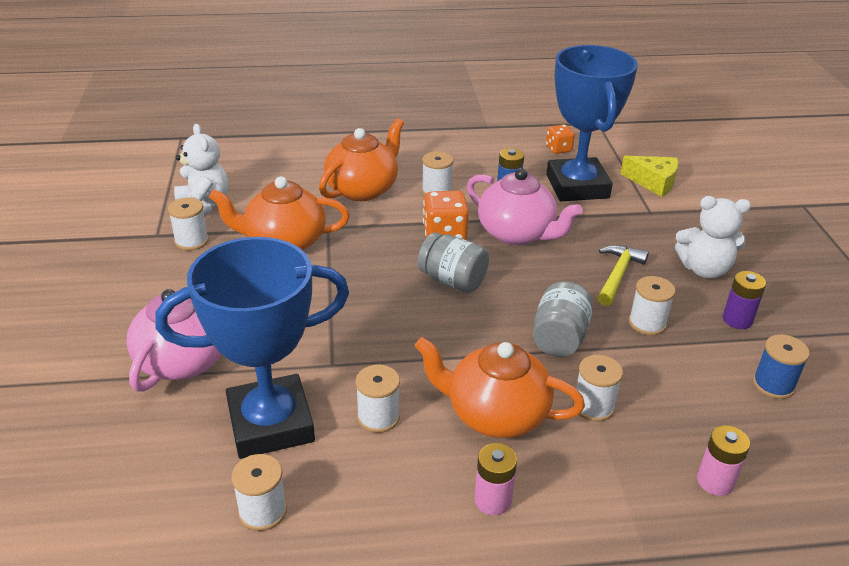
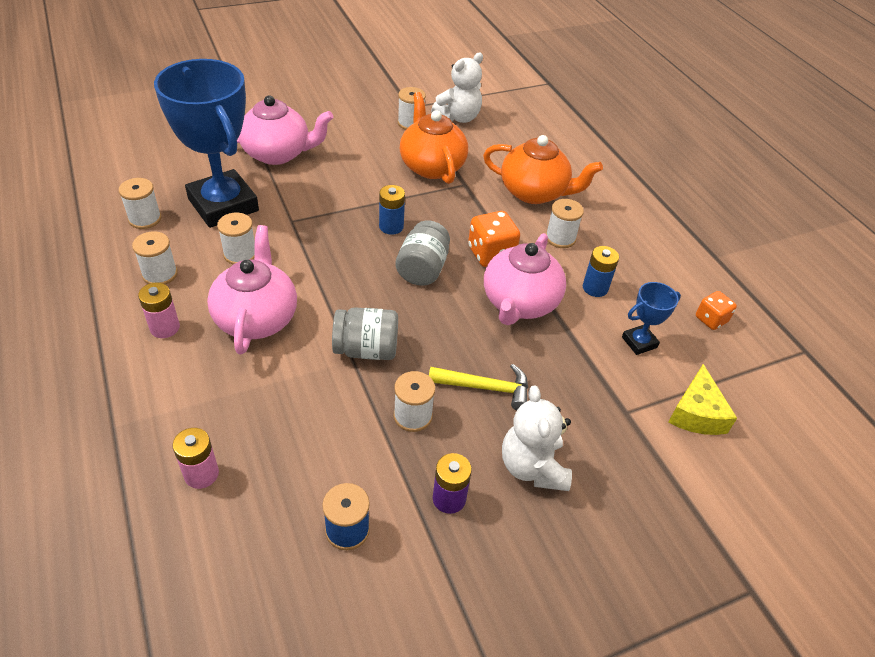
camera: 70 degrees right, 10 degrees up
orange teapot [414,337,585,438] -> pink teapot [207,225,297,354]
blue trophy [546,45,638,201] -> blue trophy [622,282,681,355], size x0.43
white spool [573,355,623,422] -> white spool moved to [132,231,178,285]
none -> blue battery [379,185,405,235]

